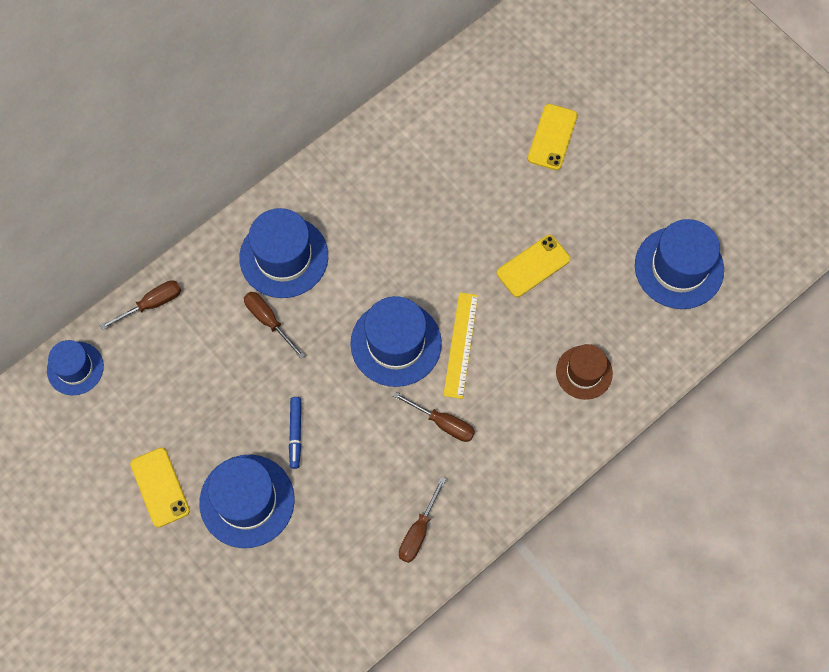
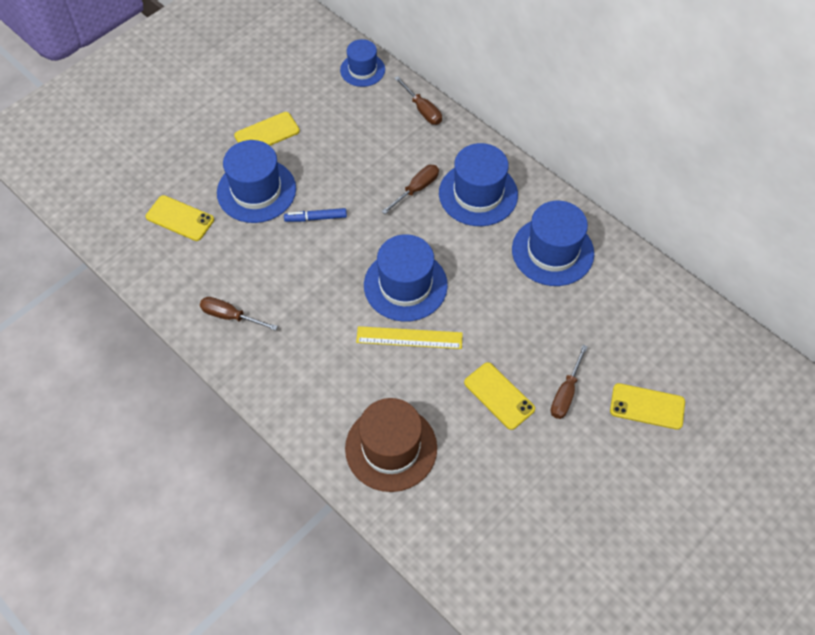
camera: 85 degrees right, 10 degrees down
brown screwdriver [393,392,475,442] -> brown screwdriver moved to [551,345,588,419]
brown hat [556,344,613,400] -> brown hat [345,398,437,492], size x1.62
blue hat [635,219,724,309] -> blue hat moved to [512,201,594,286]
none -> yellow phone [146,195,214,241]

